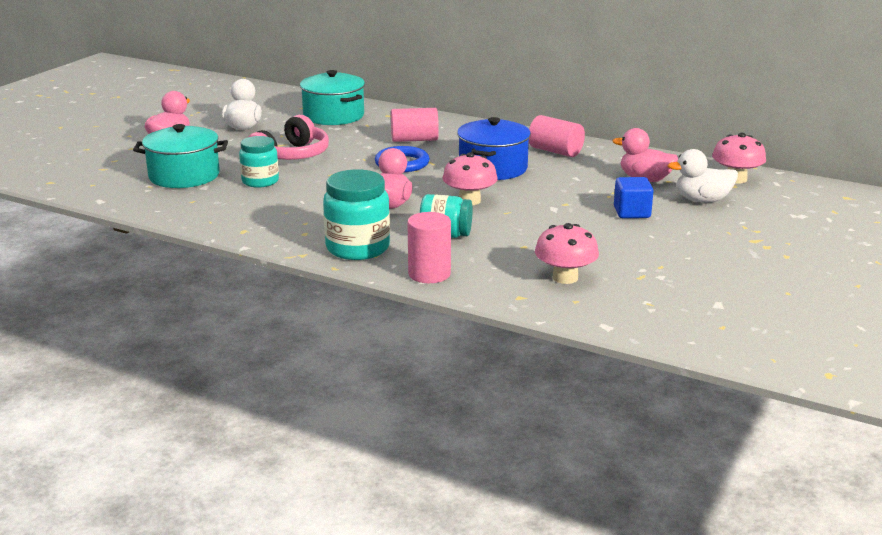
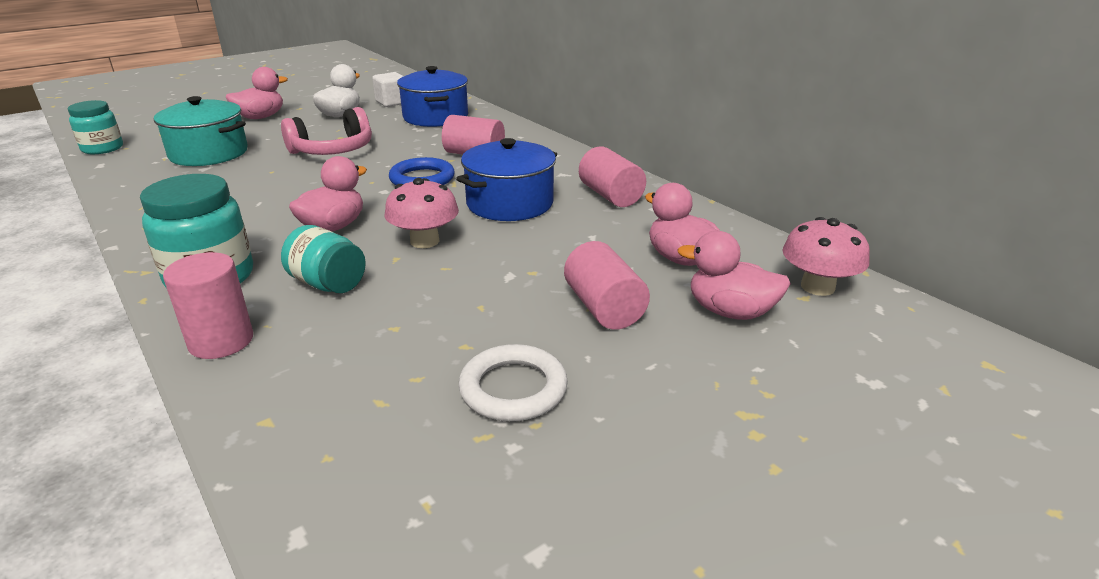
camera: 25 degrees right, 5 degrees up
turquoise jar [239,136,279,188] -> turquoise jar moved to [68,100,123,154]
turquoise pot [300,70,365,125] -> blue pot [397,66,468,127]
pink mushroom [535,223,599,284] -> none
blue cube [614,177,654,218] -> pink cylinder [564,241,650,330]
white duck [668,149,738,203] -> pink duck [677,231,791,320]
none -> white cube [372,72,404,107]
none -> white ring [459,344,568,421]

